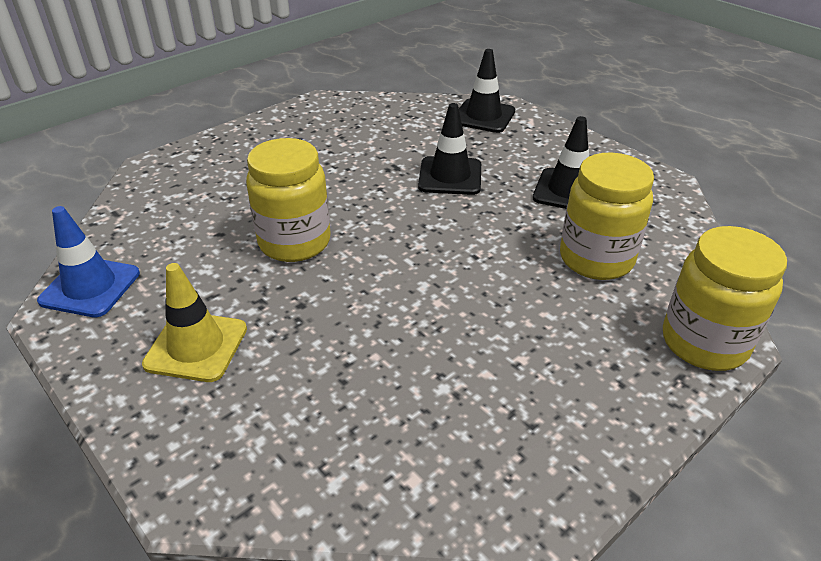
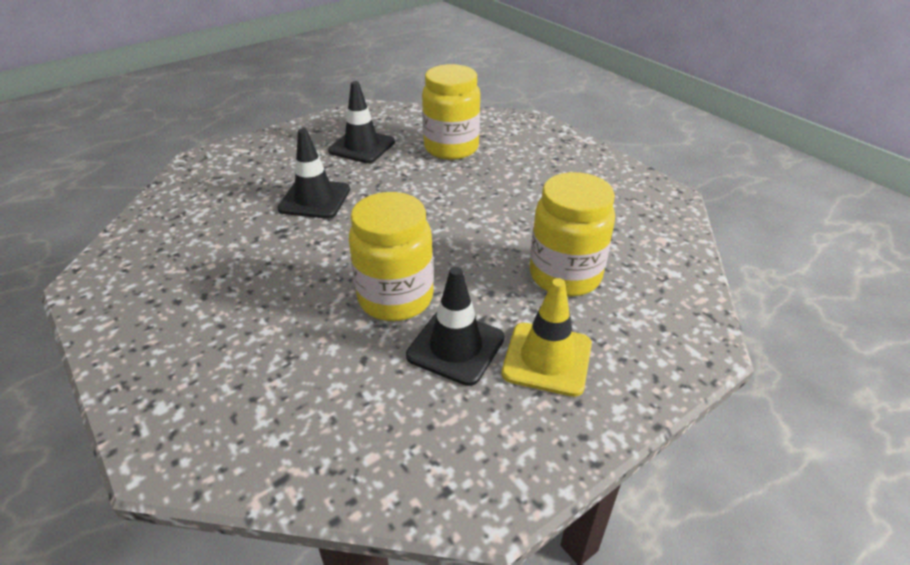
camera: 85 degrees left, 0 degrees up
blue traffic cone [37,206,140,318] -> none
black traffic cone [459,49,515,133] -> black traffic cone moved to [406,267,505,386]
yellow jar [663,226,787,371] -> yellow jar moved to [530,172,615,297]

